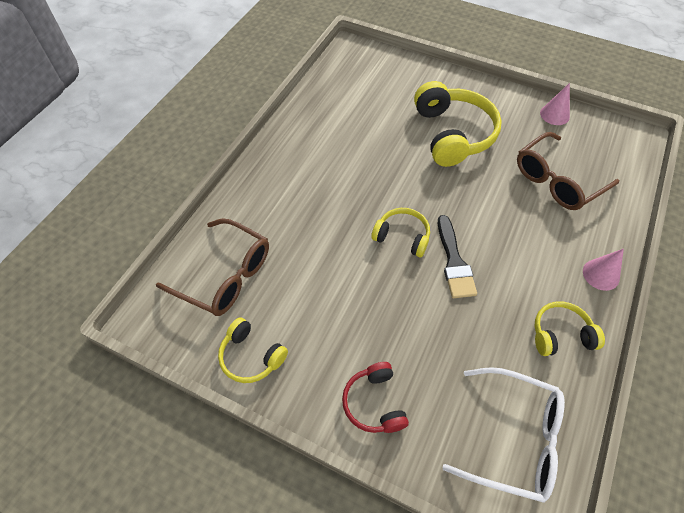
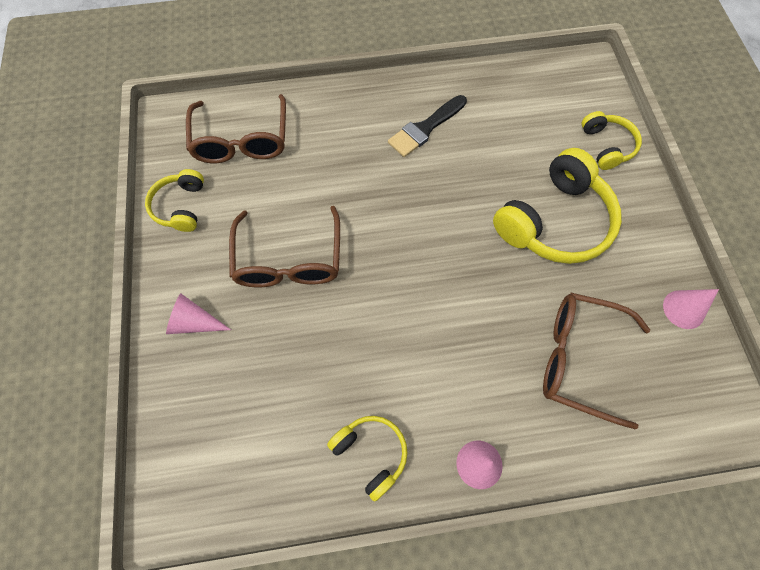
camera: 55 degrees right, 10 degrees up
red headphones [342,362,409,433] -> pink cone [166,293,231,334]
yellow headphones [371,208,430,257] -> yellow headphones moved to [582,111,642,170]
black brush [438,215,477,298] -> black brush moved to [388,95,467,157]
white glasses [442,367,565,503] -> none
none -> brown glasses [229,206,340,287]

